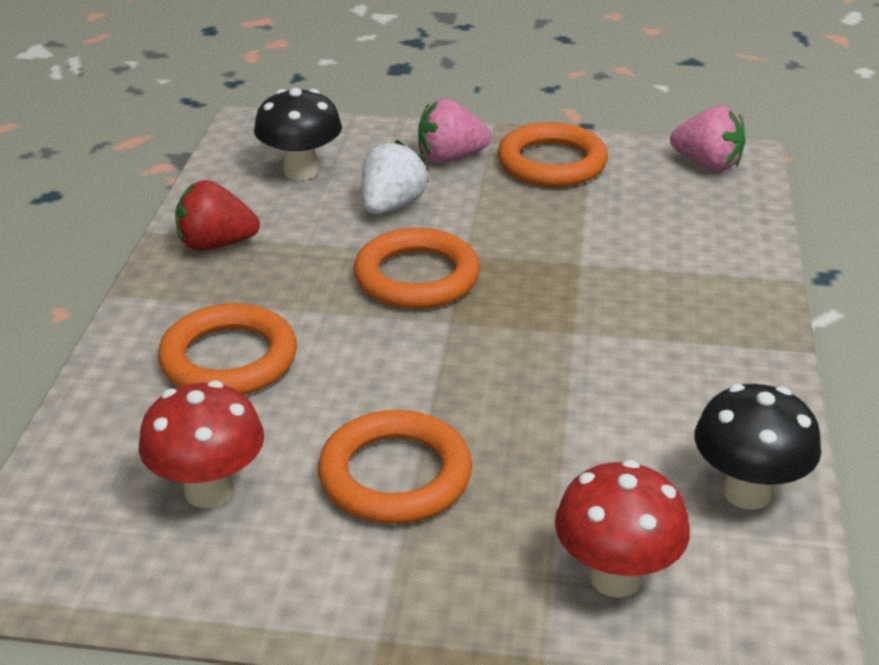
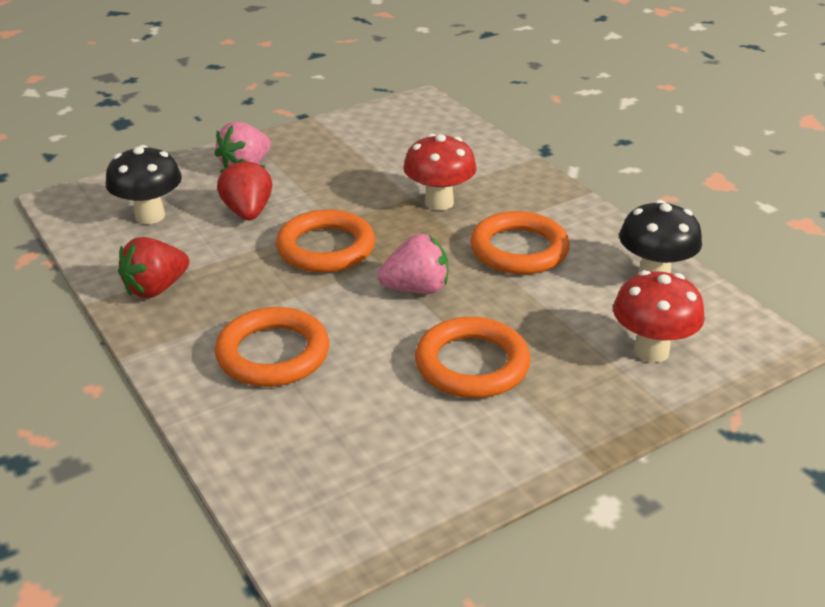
camera: 40 degrees left, 0 degrees up
red mushroom [139,381,264,508] -> red mushroom moved to [404,133,477,210]
white strawberry [362,140,429,214] -> red strawberry [217,159,272,220]
orange ring [498,122,608,187] -> orange ring moved to [470,211,570,274]
pink strawberry [670,106,746,171] -> pink strawberry moved to [377,234,448,294]

